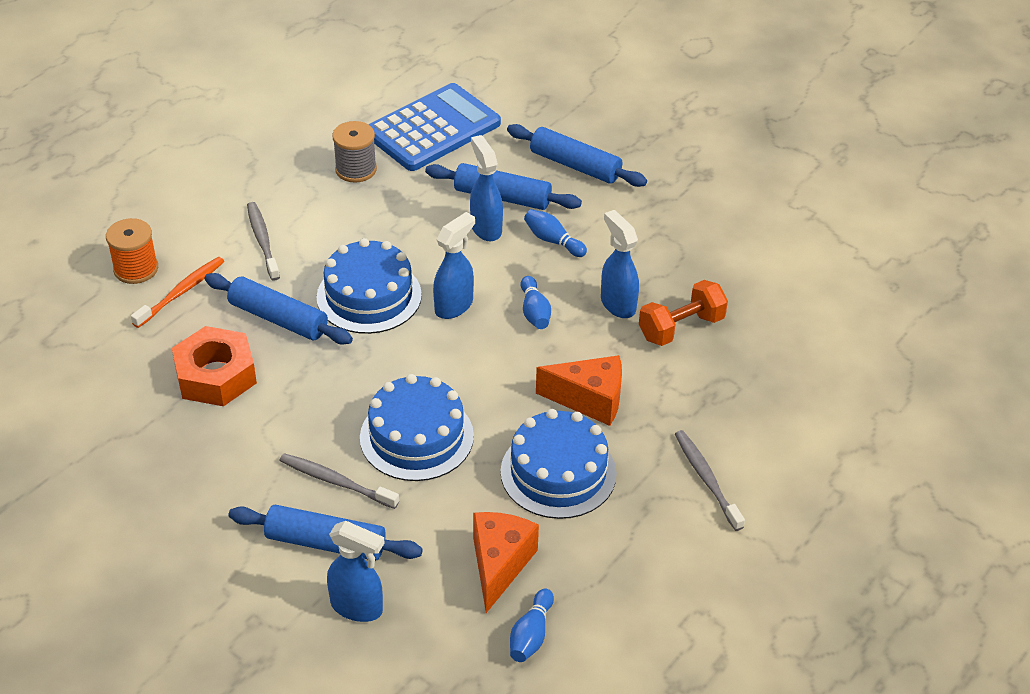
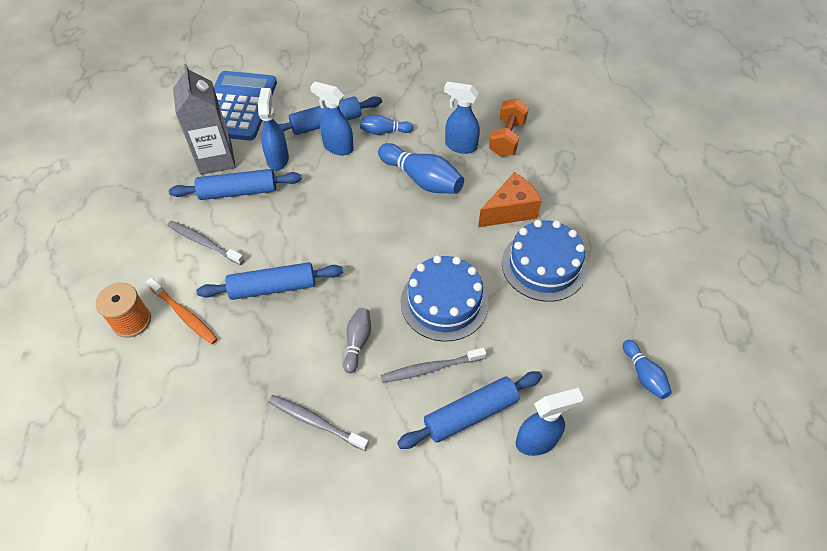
camera: 40 degrees left, 10 degrees up
orange toothbrush [131,257,224,328] -> orange toothbrush turned 135 degrees clockwise [146,278,218,344]
orange nut [172,326,257,406] -> none
blue cake [317,238,422,334] -> none
grey spool [332,121,377,183] -> grey carton [173,64,236,175]
blue spray bottle [433,212,475,319] -> blue spray bottle moved to [258,88,289,171]
orange cheese [473,512,539,613] -> none
blue rolling pin [507,124,647,187] -> blue rolling pin moved to [169,169,302,200]
blue bowling pin [520,276,551,329] -> blue bowling pin [378,143,464,194], size x1.76
grey toothbrush [675,430,745,531] -> grey toothbrush moved to [268,395,369,451]
none -> grey bowling pin [343,308,371,373]

